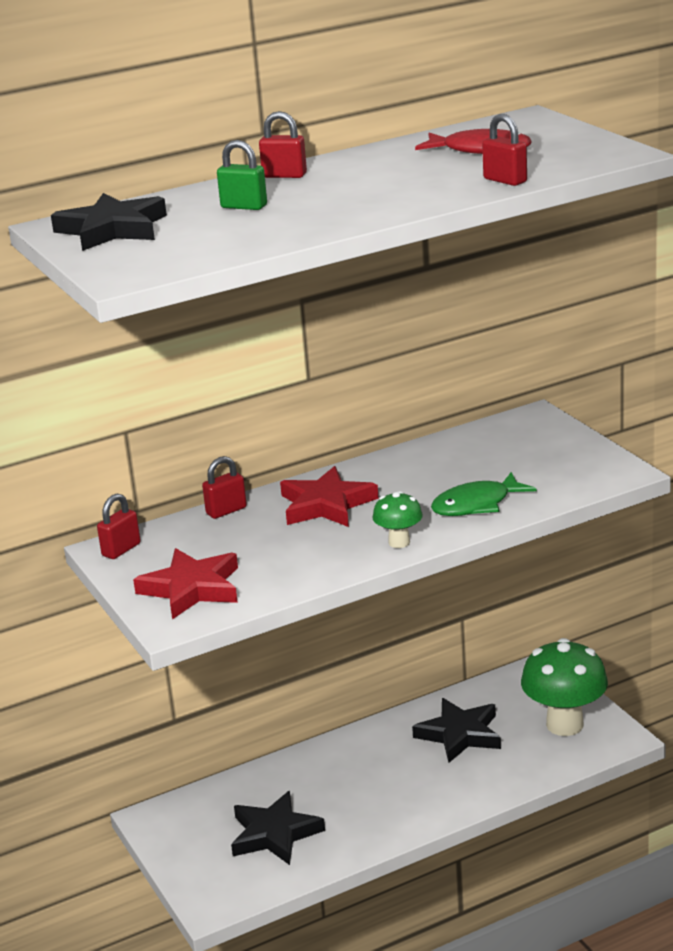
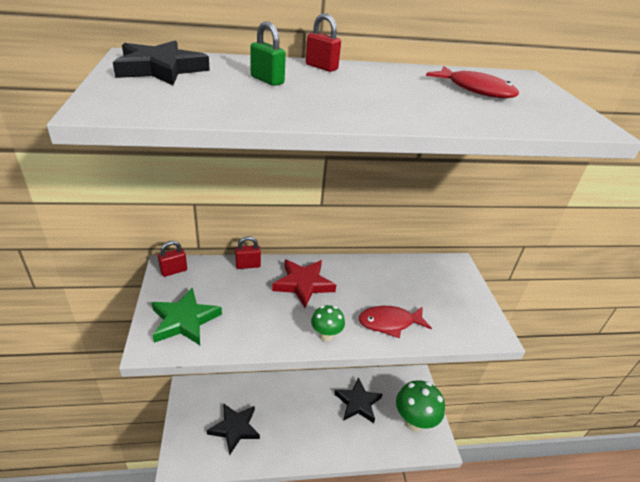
camera: 15 degrees right, 10 degrees up
red star [133,548,238,619] -> green star [151,288,222,345]
green fish [431,472,537,516] -> red fish [359,306,432,338]
red padlock [482,114,527,186] -> none

